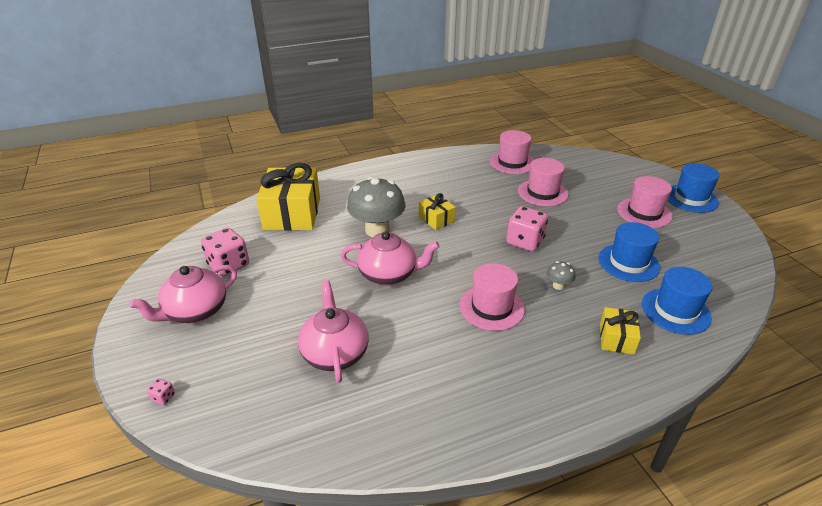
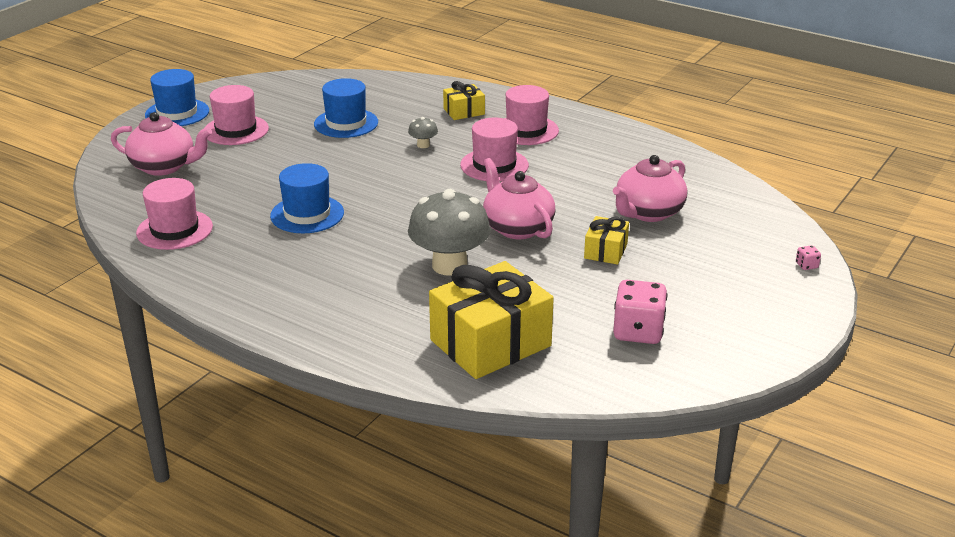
camera: 125 degrees left, 5 degrees down
pink teapot [129,265,237,323] -> pink teapot moved to [111,112,212,176]
yellow gift [419,193,456,230] -> yellow gift moved to [584,216,629,265]
pink dice [506,206,548,252] -> none
pink hat [518,158,568,206] -> pink hat moved to [504,85,559,145]
blue hat [642,267,712,335] -> blue hat moved to [270,163,344,233]

